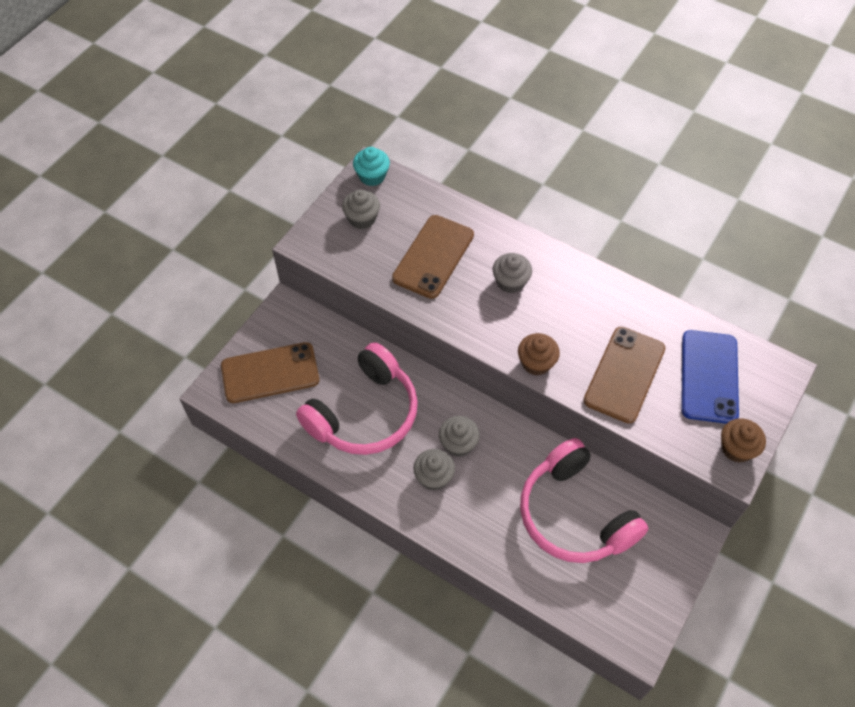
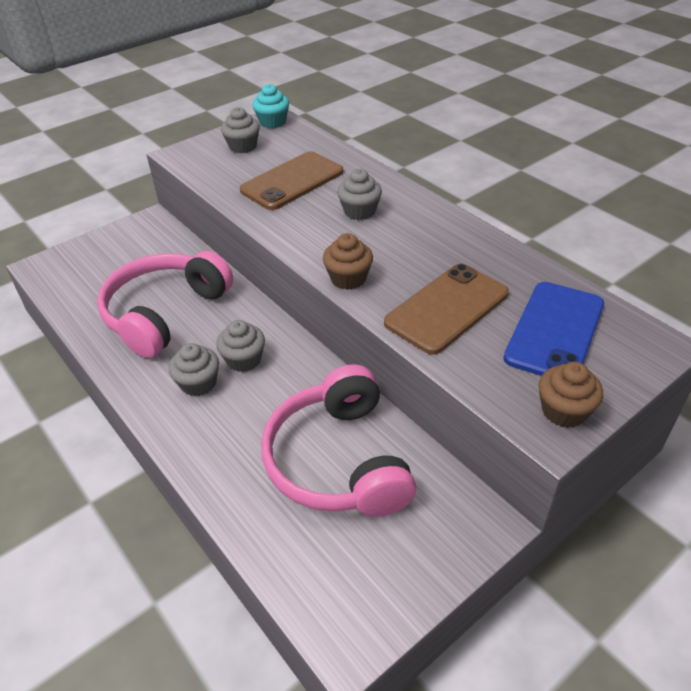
camera: 20 degrees right, 15 degrees down
brown phone [221,342,319,403] -> none
pink headphones [296,342,418,455] -> pink headphones turned 150 degrees clockwise [97,251,233,358]

